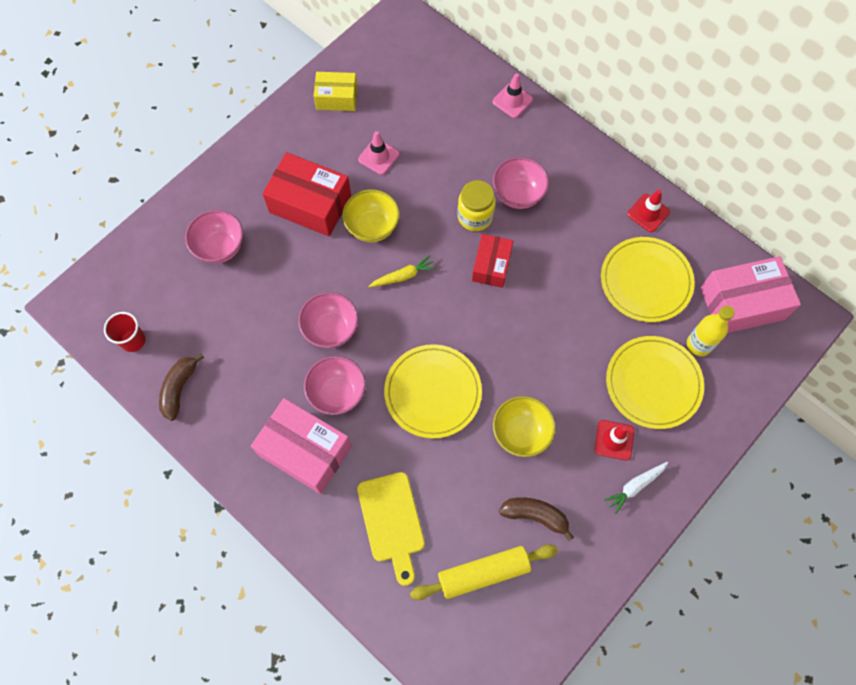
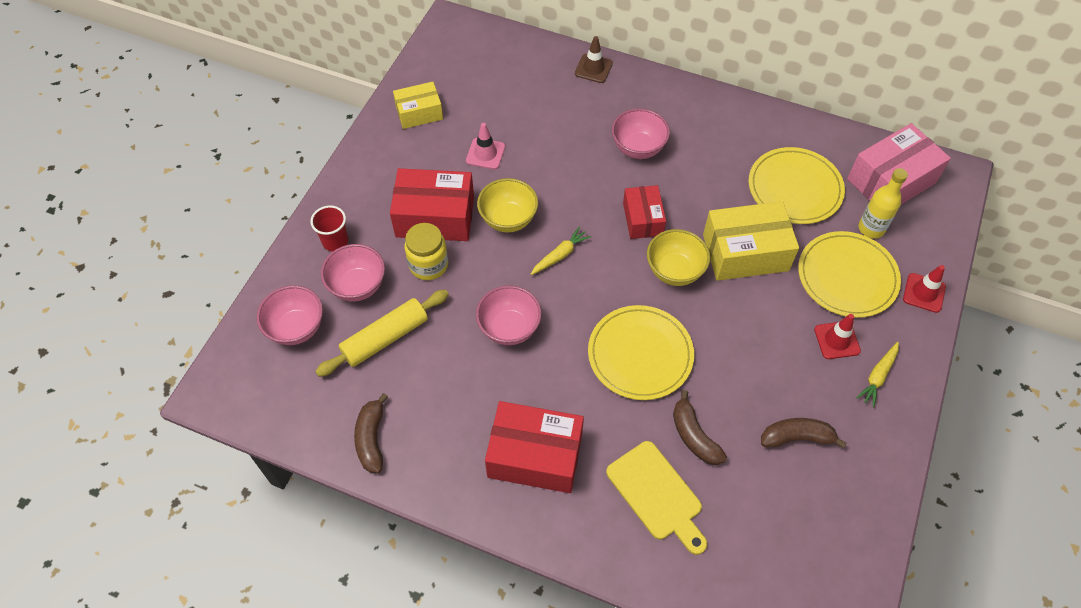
camera: 20 degrees left, 10 degrees down
red cup [104,312,146,352] -> red cup moved to [310,205,348,252]
pink box [251,398,352,494] -> red box [485,401,584,493]
pink bowl [304,356,366,415] -> pink bowl moved to [257,285,323,345]
yellow rolling pin [410,544,558,600] -> yellow rolling pin moved to [315,290,449,377]
yellow jar [458,180,496,231] -> yellow jar moved to [404,223,448,280]
pink traffic cone [493,73,533,118] -> brown traffic cone [575,36,613,83]
yellow bowl [493,396,556,457] -> yellow bowl moved to [647,229,710,286]
white carrot [604,462,668,514] -> yellow carrot [856,342,899,407]
red traffic cone [627,189,670,232] -> red traffic cone moved to [903,265,946,313]
none -> brown banana [673,390,727,465]
none -> yellow box [703,201,799,281]

